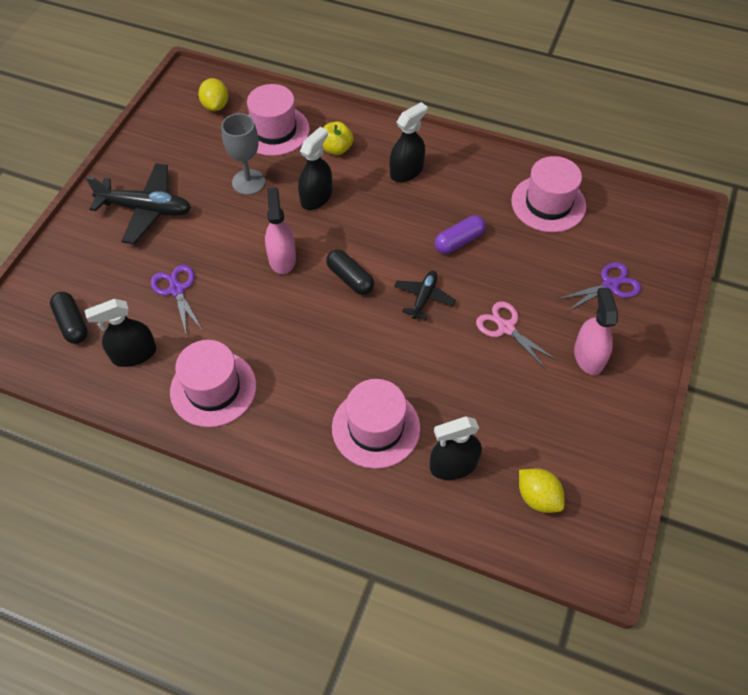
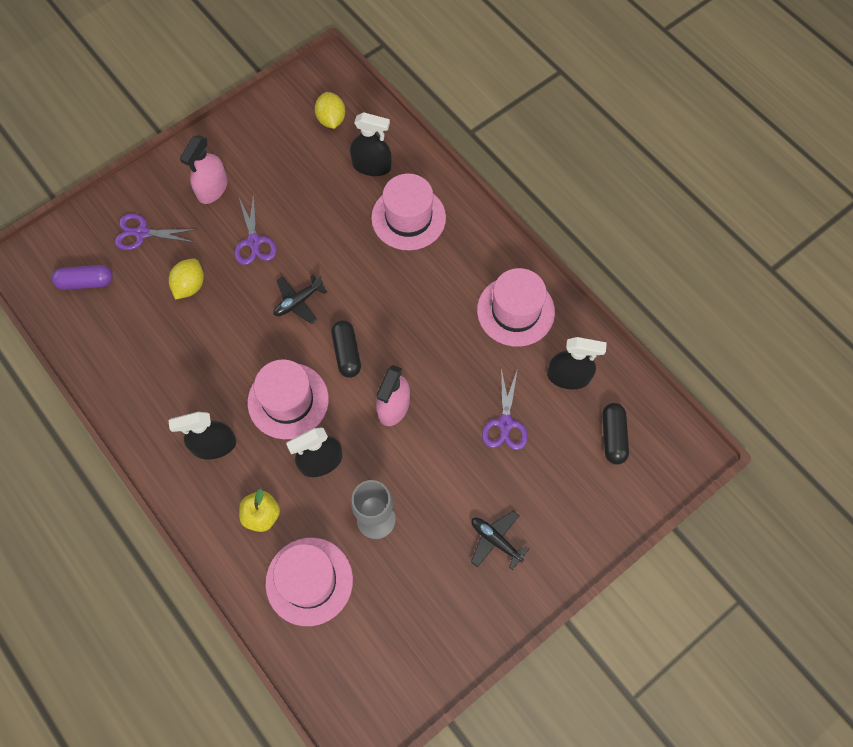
camera: 150 degrees left, 10 degrees up
black plane [86,163,191,244] -> black plane [471,511,529,570], size x0.56
yellow lemon [198,78,228,111] -> yellow lemon moved to [169,259,204,300]
purple capsule [434,215,486,254] -> purple capsule moved to [52,265,113,290]
pink scissors [476,301,558,371] -> purple scissors [235,193,277,265]
pink hat [511,156,586,232] -> pink hat moved to [248,359,329,439]

